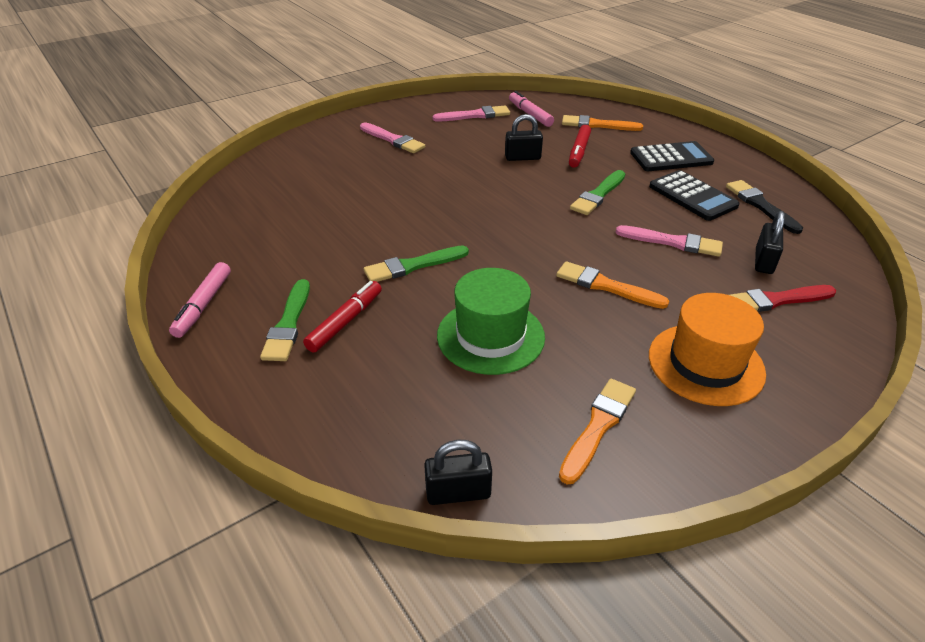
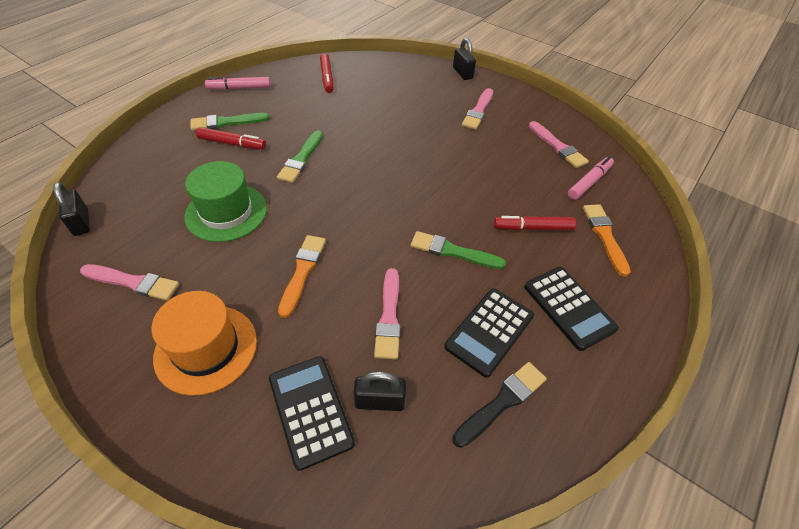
camera: 70 degrees right, 10 degrees up
green brush [364,245,469,282] -> green brush turned 120 degrees counterclockwise [277,130,323,183]
black padlock [505,114,543,161] -> black padlock moved to [453,38,476,80]
orange brush [559,379,636,484] -> pink brush [80,264,179,301]
red brush [730,285,836,312] -> black calculator [269,356,355,471]
none -> red marker [320,54,334,93]

